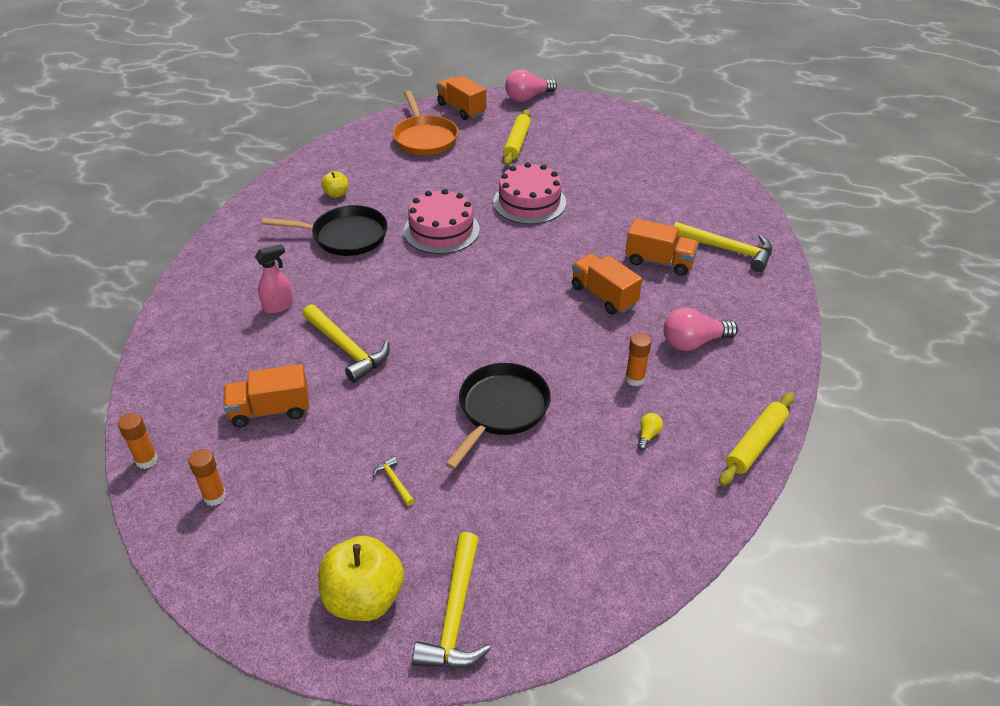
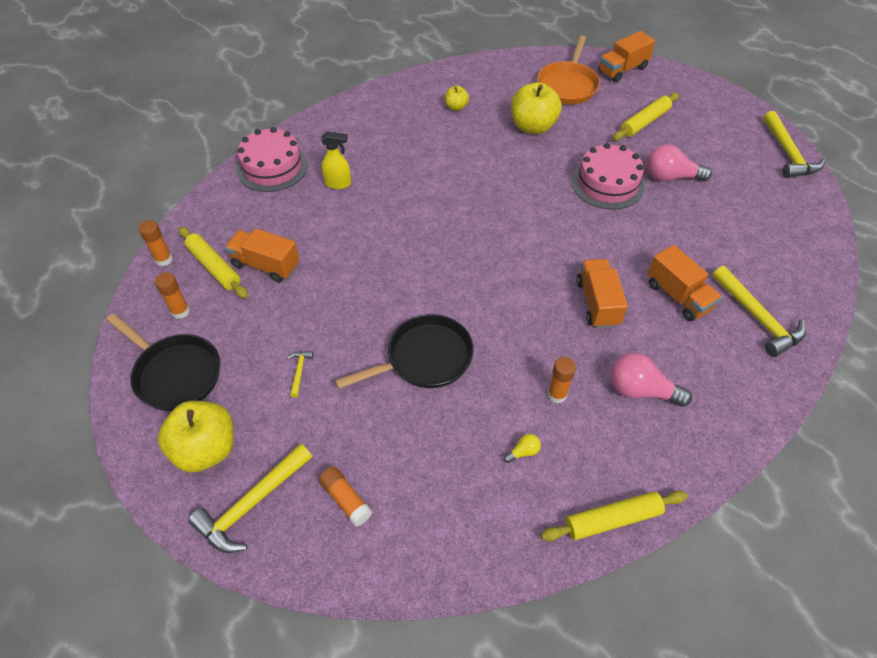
camera: 35 degrees right, 10 degrees up
pink spray bottle [255,244,293,314] -> yellow spray bottle [321,132,351,189]
black pan [262,205,388,256] -> black pan moved to [106,313,220,411]
yellow hammer [302,304,389,383] -> yellow hammer moved to [763,111,825,178]
pink cake [404,189,480,254] -> pink cake moved to [236,127,308,192]
orange truck [436,76,486,120] -> orange truck turned 120 degrees counterclockwise [598,31,655,82]
pink light bulb [505,69,557,102] -> pink light bulb moved to [647,144,712,182]
none -> yellow rolling pin [179,227,248,299]
none -> orange glue stick [319,467,372,526]
none -> yellow apple [511,82,562,134]

